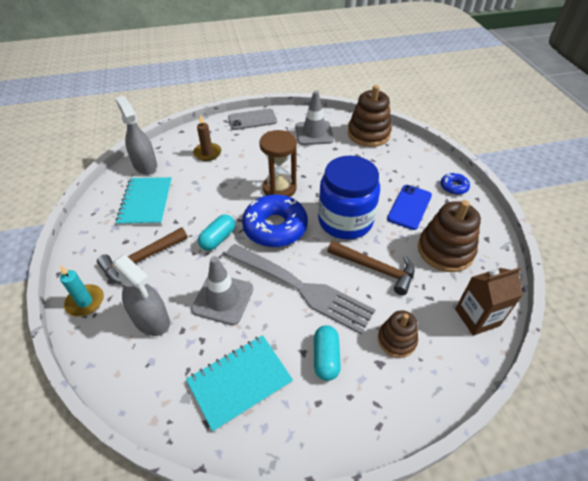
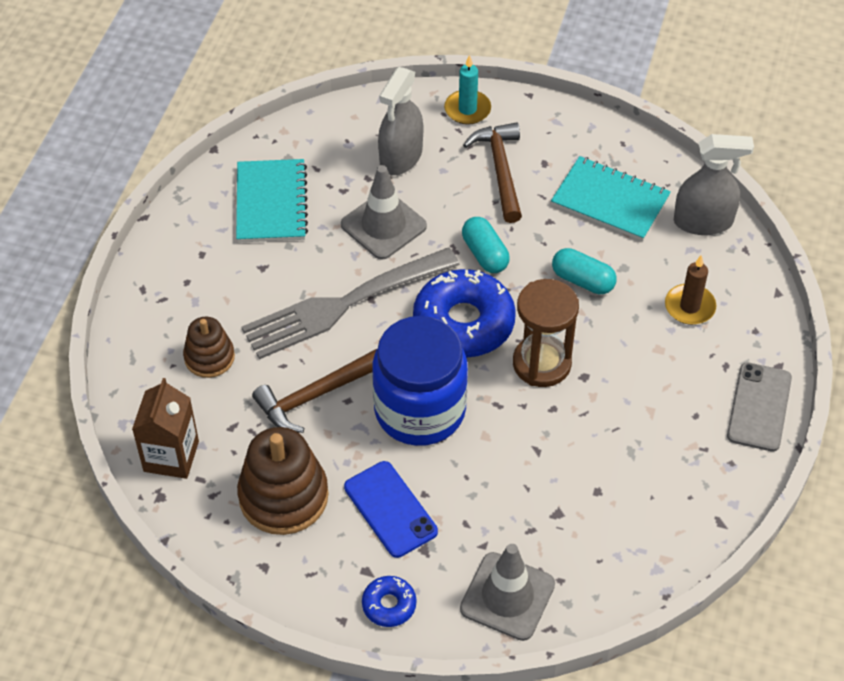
camera: 120 degrees right, 5 degrees up
grey spray bottle [112,254,170,336] -> grey spray bottle turned 45 degrees counterclockwise [378,67,423,175]
grey traffic cone [295,91,334,145] -> grey traffic cone moved to [460,544,555,641]
turquoise capsule [314,325,341,381] -> turquoise capsule moved to [552,248,617,294]
brown stacking toy [348,85,392,147] -> none

